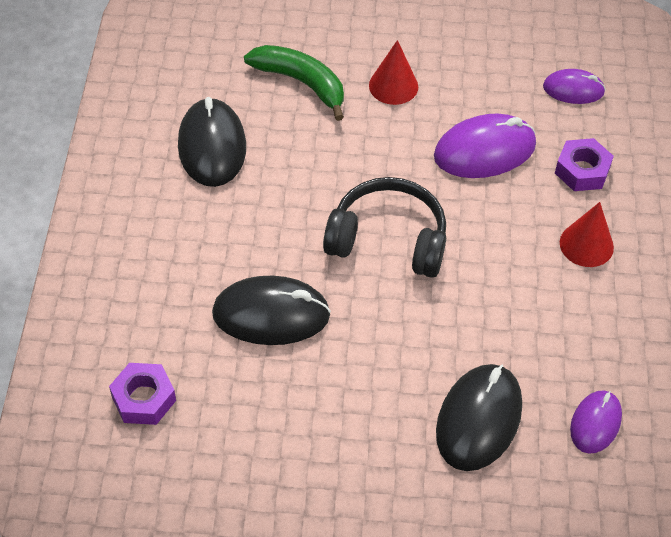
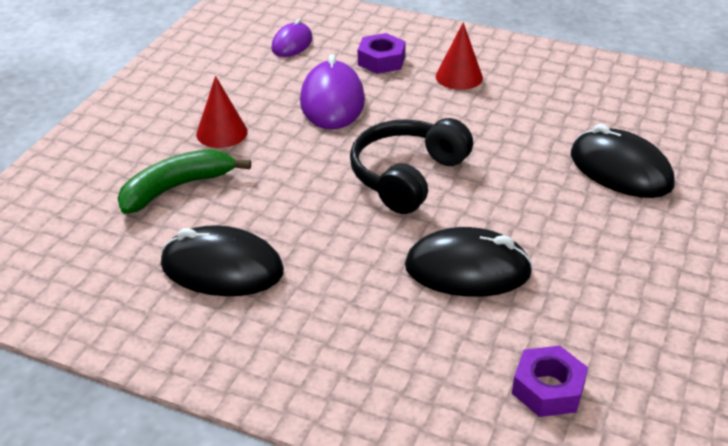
camera: 70 degrees left, 15 degrees down
black mouse [212,276,331,345] -> black mouse turned 75 degrees clockwise [405,227,533,297]
purple mouse [570,390,622,454] -> none

